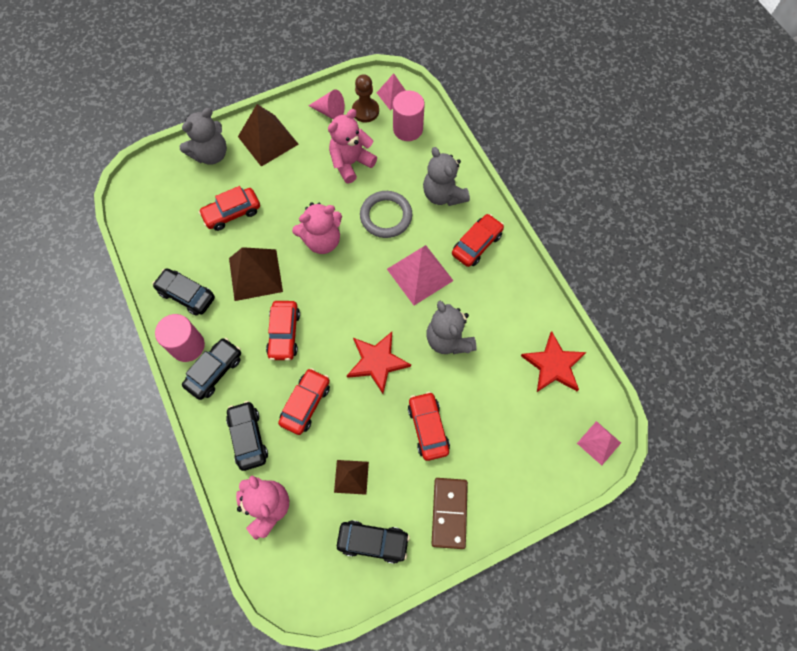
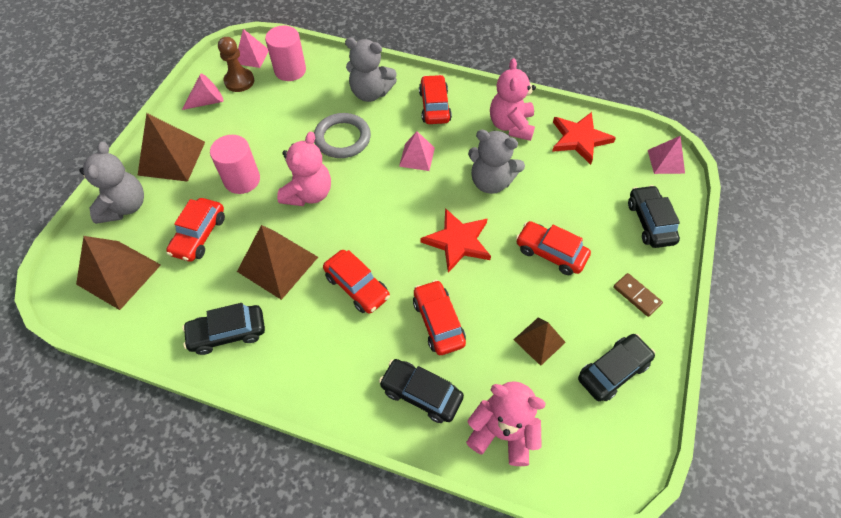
camera: 45 degrees left, 10 degrees down
pink cylinder [155,314,205,362] -> pink cylinder moved to [210,135,260,194]
black car [182,338,241,400] -> black car moved to [628,185,680,248]
pink teddy bear [328,109,377,183] -> pink teddy bear moved to [490,58,536,141]
pink pyramid [387,245,453,305] -> pink pyramid [399,131,435,171], size x0.60
brown domino [432,478,468,549] -> brown domino [613,273,663,317], size x0.63
none -> brown pyramid [76,236,161,310]

